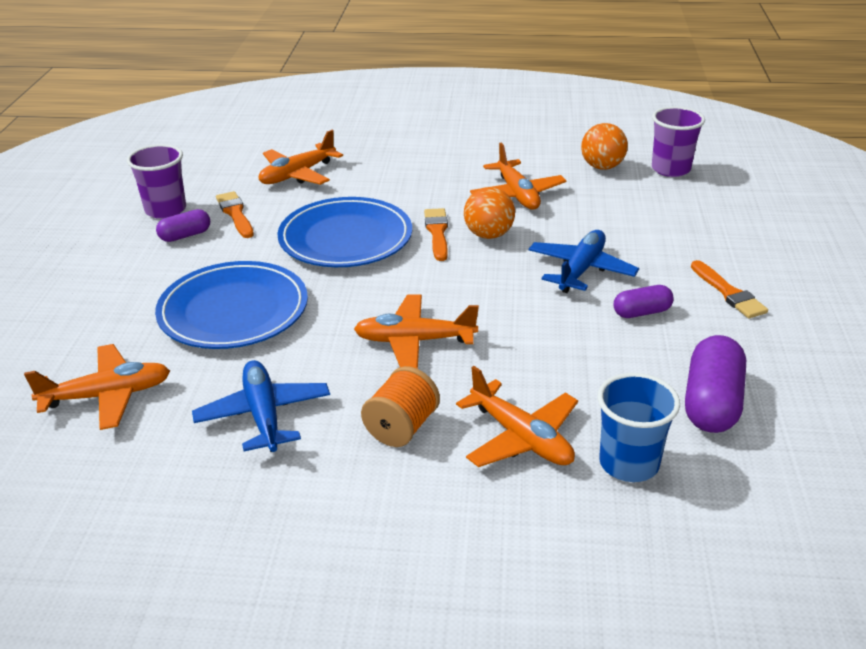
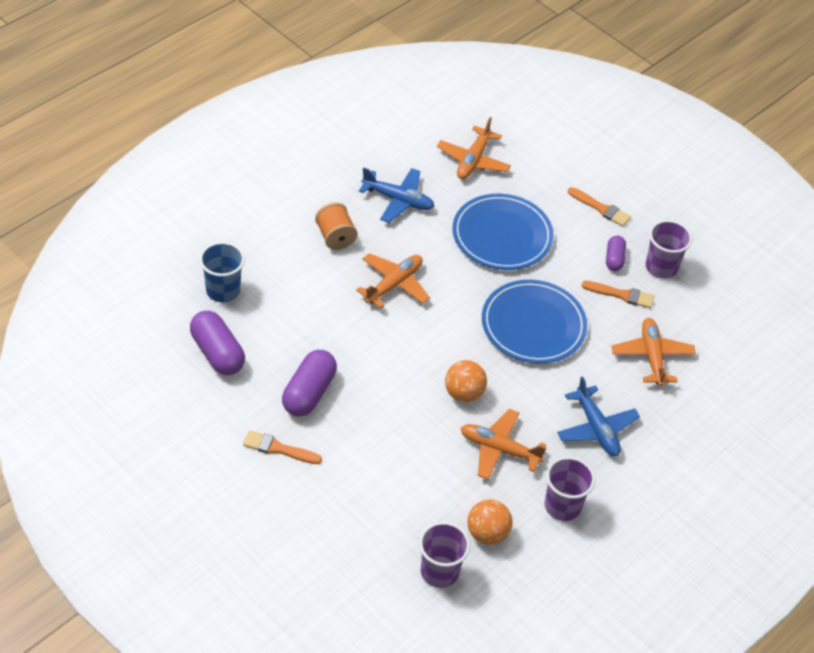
camera: 125 degrees right, 15 degrees up
orange brush [424,208,448,261] -> orange brush moved to [568,187,631,227]
orange plane [456,366,578,467] -> none
blue plane [528,230,639,293] -> blue plane moved to [557,376,640,456]
purple capsule [614,285,674,318] -> purple capsule [282,350,337,417], size x1.73
none -> purple cup [545,457,595,521]

